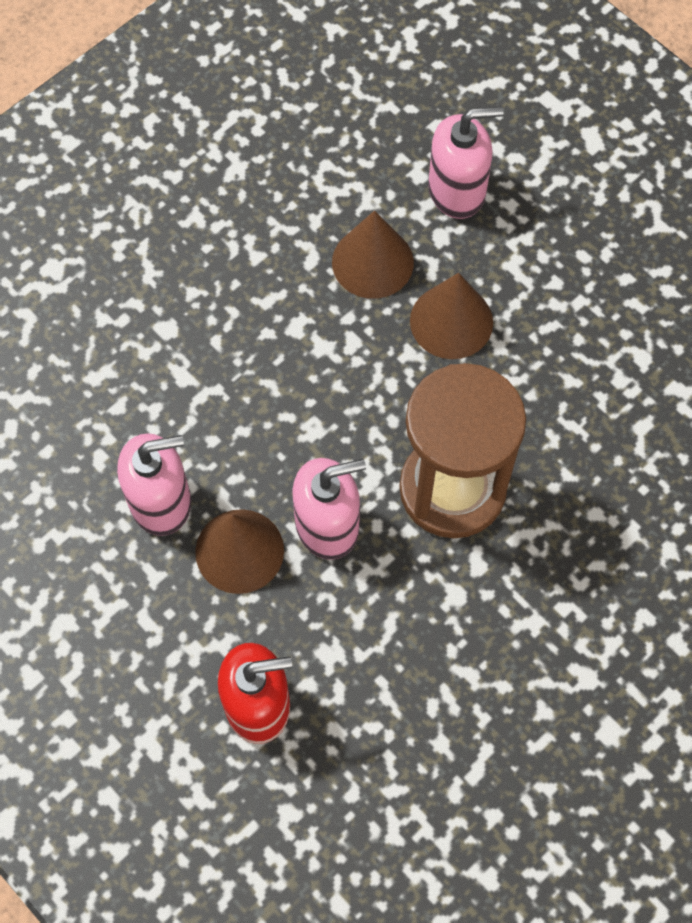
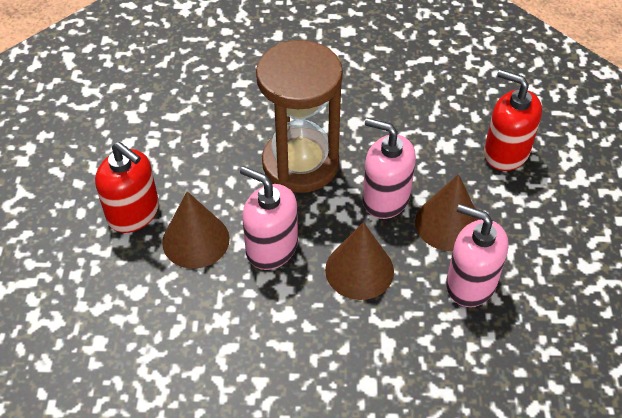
camera: 135 degrees left, 15 degrees down
brown cone [332,210,414,299] -> brown cone moved to [325,222,394,300]
pink soap dispenser [428,106,504,219] -> pink soap dispenser moved to [240,166,298,270]
none -> red soap dispenser [95,142,159,233]

